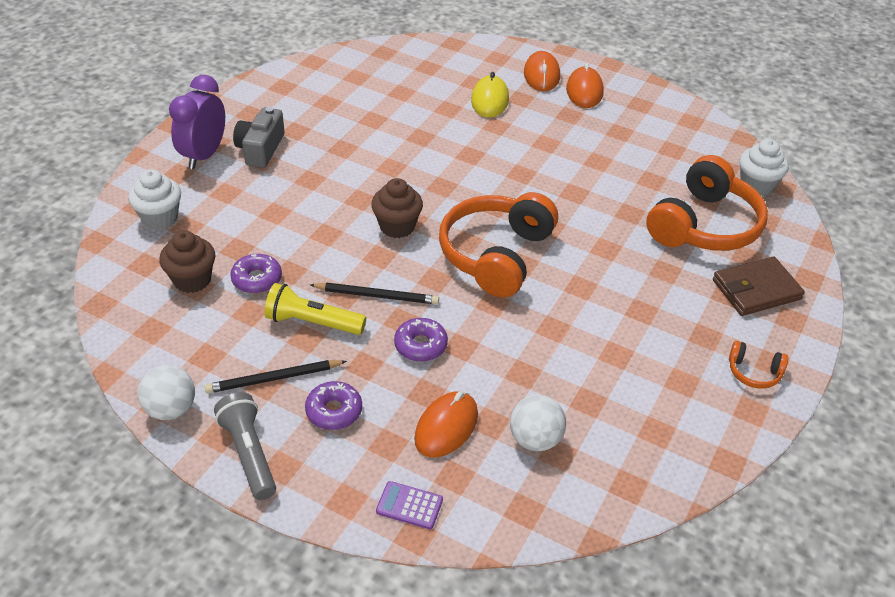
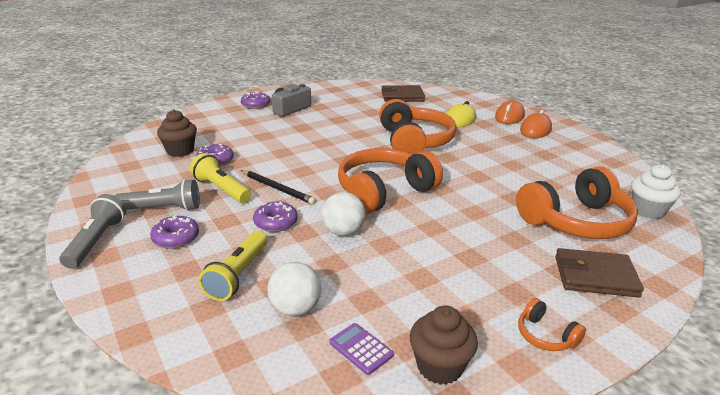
camera: 30 degrees right, 15 degrees down
white cupcake [128,169,181,230] -> none
white ball [137,365,195,420] -> white ball moved to [322,192,365,236]
purple clock [169,75,225,170] -> purple donut [241,91,270,109]
black pencil [204,360,347,393] -> grey flashlight [115,179,200,211]
brown cupcake [371,178,423,238] -> brown cupcake moved to [409,305,478,385]
purple calculator [376,481,443,529] -> purple calculator moved to [329,323,394,375]
orange mouse [414,391,478,457] -> yellow flashlight [199,231,267,301]
none -> orange headphones [379,99,456,154]
none -> brown wallet [381,85,425,102]

